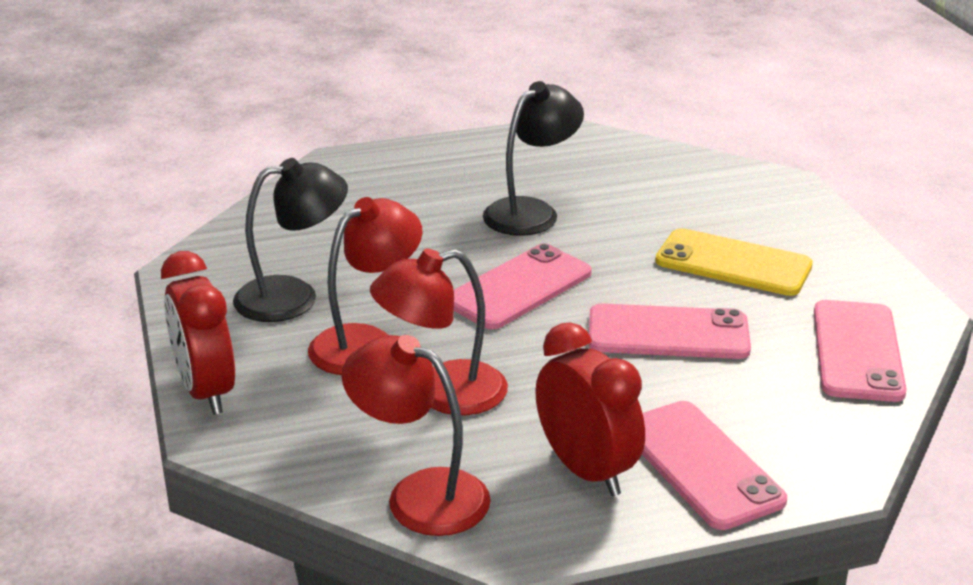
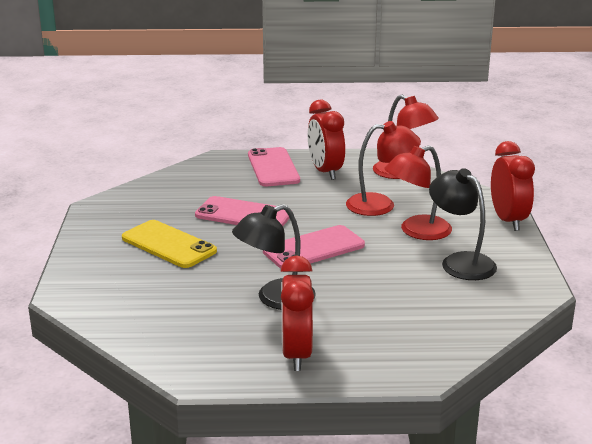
camera: 165 degrees left, 5 degrees down
black lamp [233,158,348,322] -> black lamp turned 60 degrees clockwise [429,168,497,280]
pink phone [814,300,907,402] -> none
none -> red clock [281,255,314,371]

